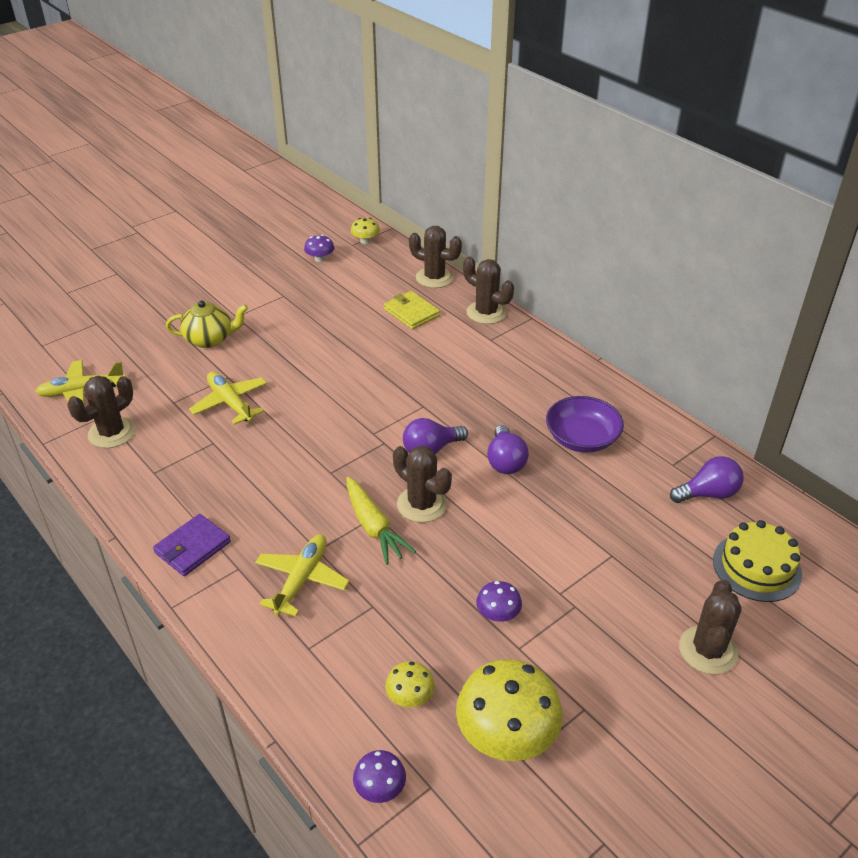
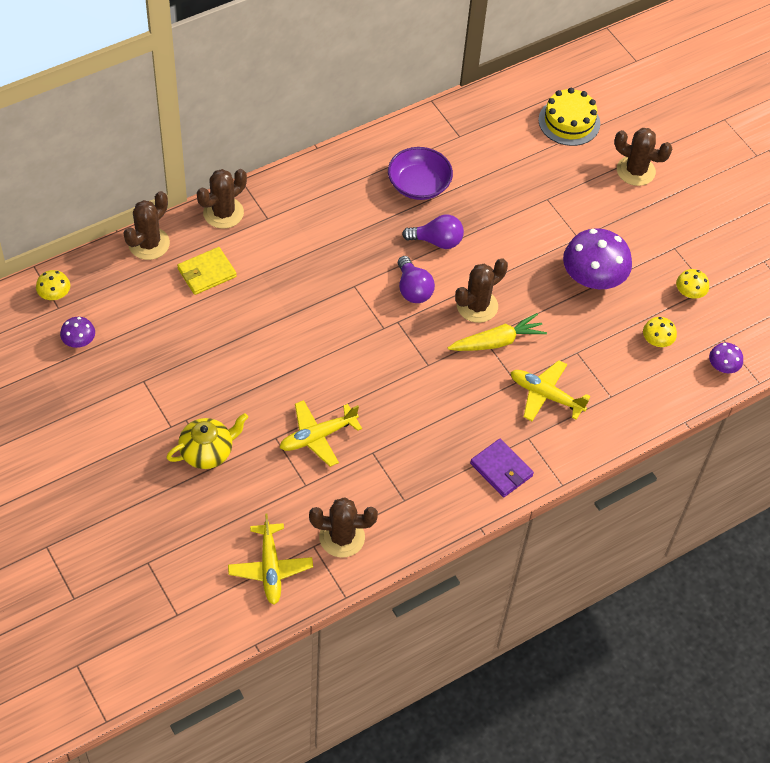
camera: 85 degrees left, 15 degrees up
brown cactus [68,376,135,448] -> brown cactus turned 45 degrees counterclockwise [309,497,378,558]
yellow teapot [166,300,248,348] -> yellow teapot turned 60 degrees clockwise [166,413,248,469]
yellow mushroom [456,659,563,761] -> yellow mushroom [676,269,709,299], size x0.48
purple mushroom [476,581,522,622] -> purple mushroom [563,228,632,289], size x2.06
purple light bulb [670,456,744,503] -> none

